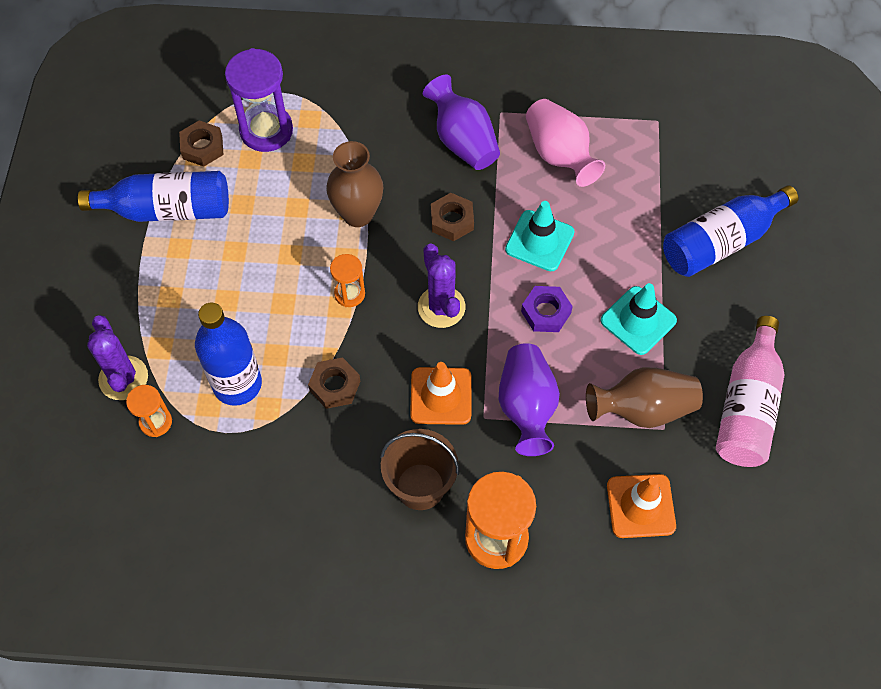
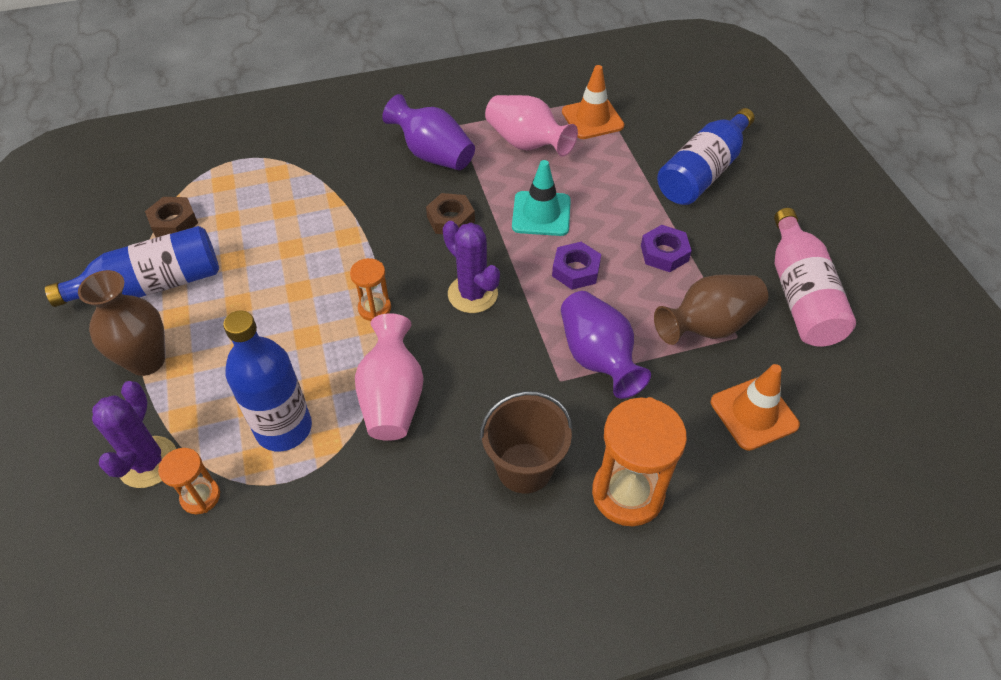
camera: 20 degrees left, 10 degrees down
purple cactus [87,315,148,400] -> purple cactus turned 45 degrees clockwise [92,381,176,488]
purple hourglass [225,48,293,152] -> none
brown nut [308,357,360,409] -> pink vase [355,313,424,441]
brown vase [326,141,384,227] -> brown vase moved to [78,270,165,376]
orange traffic cone [410,362,472,425] -> orange traffic cone moved to [562,65,624,139]
turquoise traffic cone [601,283,677,355] -> purple nut [641,225,692,272]

